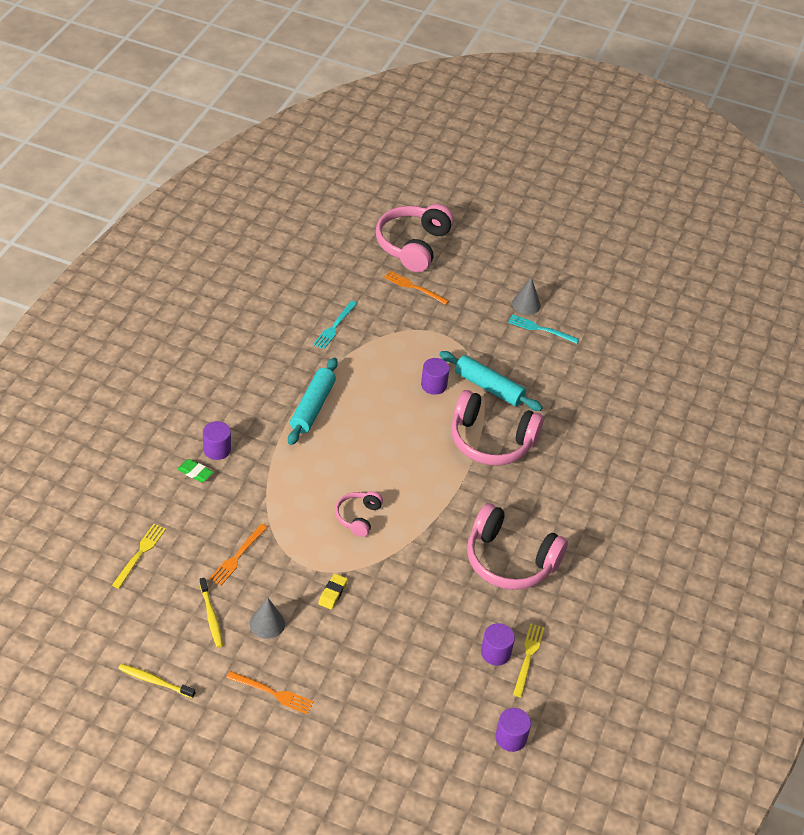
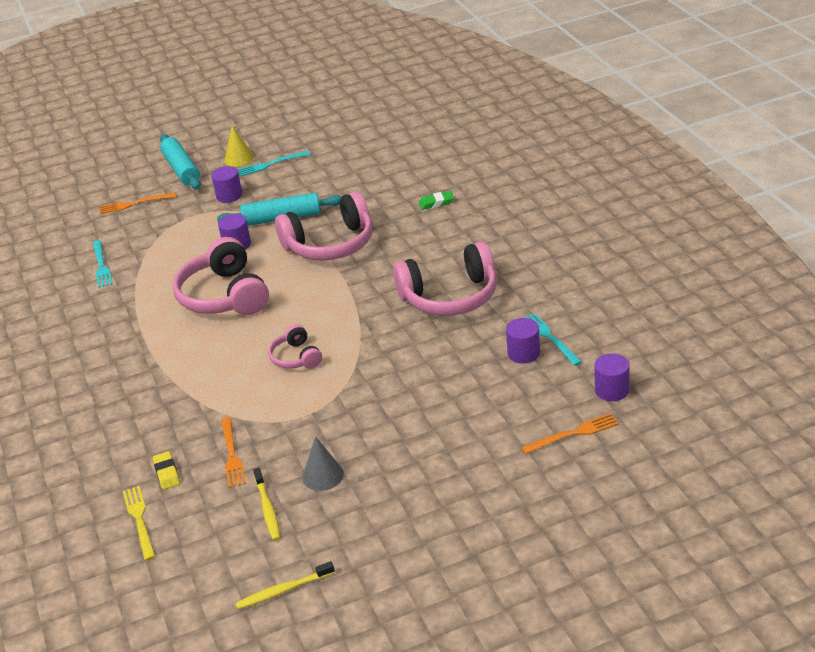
camera: 35 degrees left, 10 degrees down
green eraser [177,459,213,482] -> green eraser moved to [419,191,454,210]
yellow toothbrush [200,578,223,648] -> yellow toothbrush turned 45 degrees clockwise [253,468,280,541]
purple cylinder [203,421,231,460] -> purple cylinder moved to [211,166,243,203]
orange fork [226,671,314,714] -> orange fork moved to [521,413,619,454]
turquoise rolling pin [288,358,338,445] -> turquoise rolling pin moved to [160,134,201,189]
yellow eraser [318,573,348,609] -> yellow eraser moved to [153,451,180,490]
pink headphones [376,204,454,272] -> pink headphones moved to [172,237,269,315]
grey cone [512,277,541,315] -> yellow cone [224,125,254,167]
yellow fork [513,623,545,697] -> turquoise fork [525,313,582,366]

